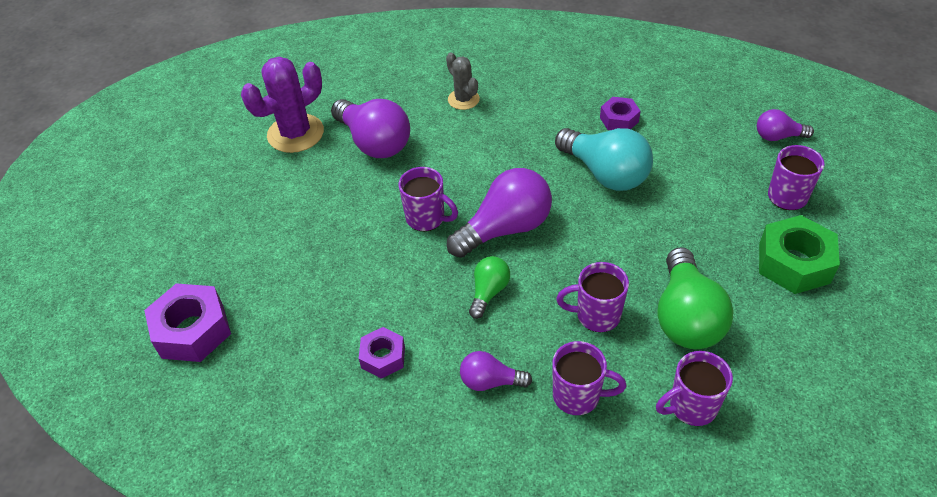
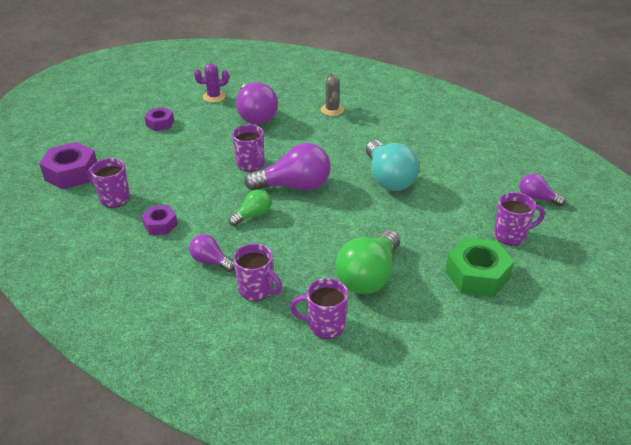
camera: 25 degrees right, 10 degrees down
purple cactus [241,56,324,153] -> purple cactus [194,63,229,102], size x0.58
purple mug [556,262,629,332] -> purple mug moved to [88,158,130,208]
purple nut [600,97,641,130] -> purple nut moved to [144,107,174,131]

